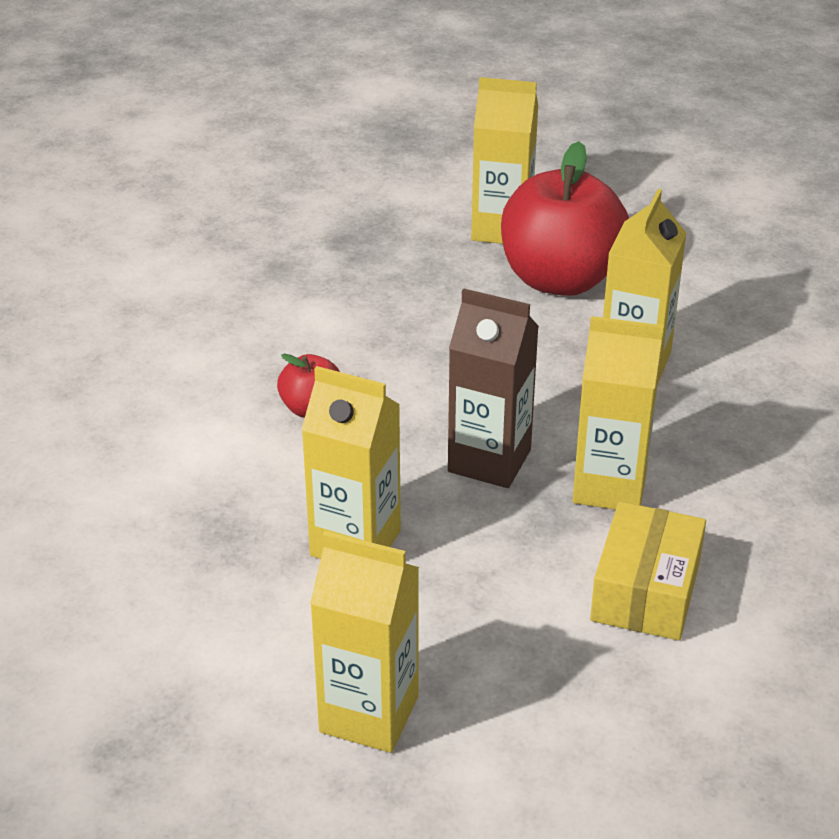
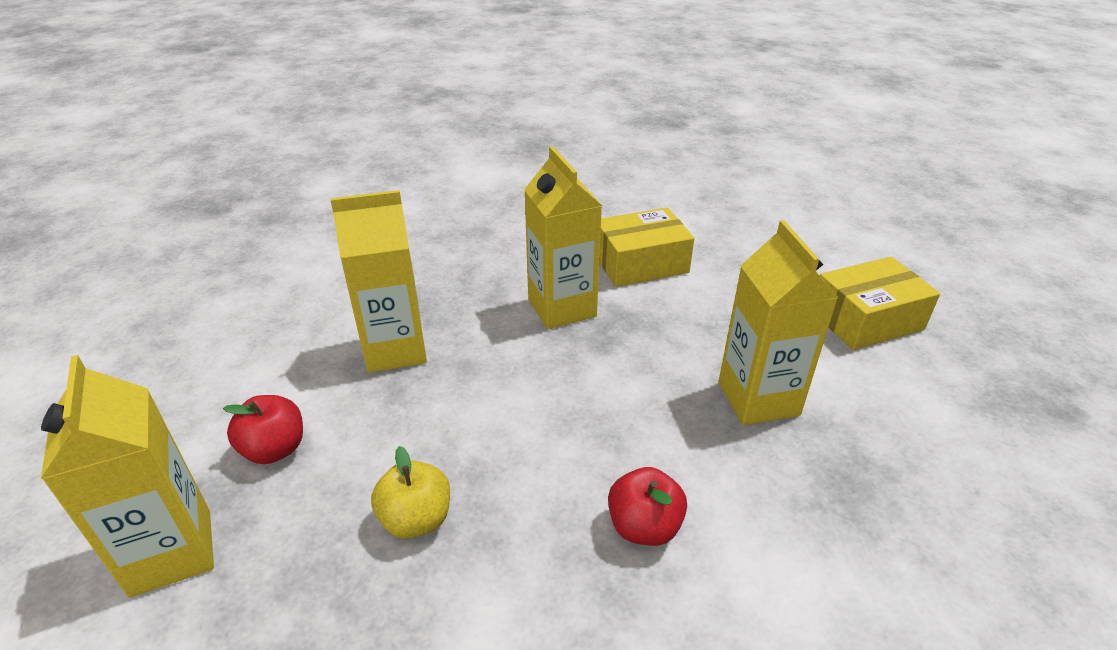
camera: 125 degrees left, 0 degrees up
yellow carton [310,531,419,753] -> yellow box [820,257,940,350]
brown carton [448,289,539,488] -> none
red apple [501,141,629,296] -> red apple [223,395,303,464], size x0.46
none -> yellow apple [371,446,450,539]

